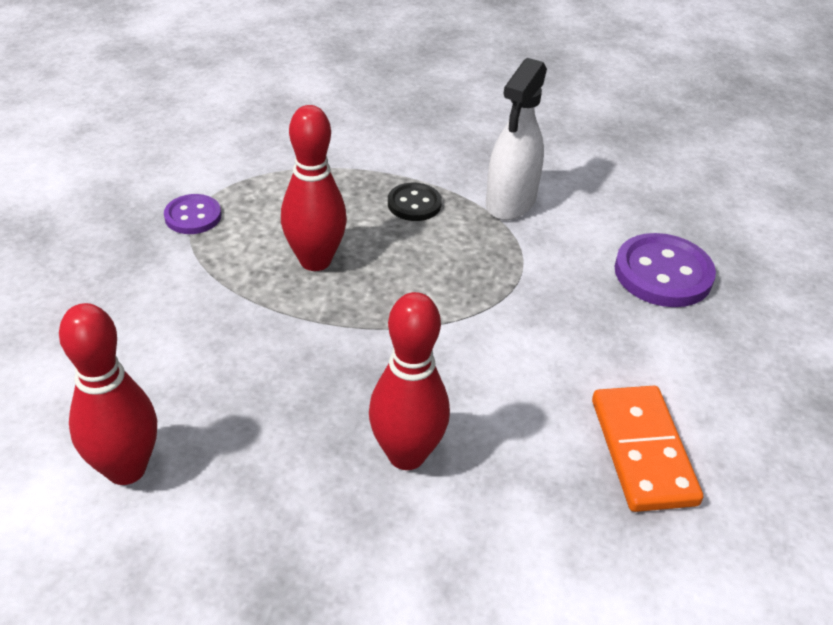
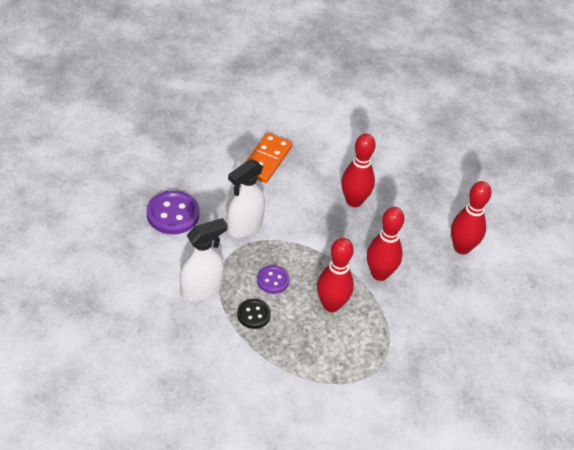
camera: 150 degrees left, 5 degrees up
purple button [164,194,221,234] -> purple button moved to [257,265,289,294]
none -> white spray bottle [227,159,265,238]
none -> red bowling pin [367,207,404,281]

